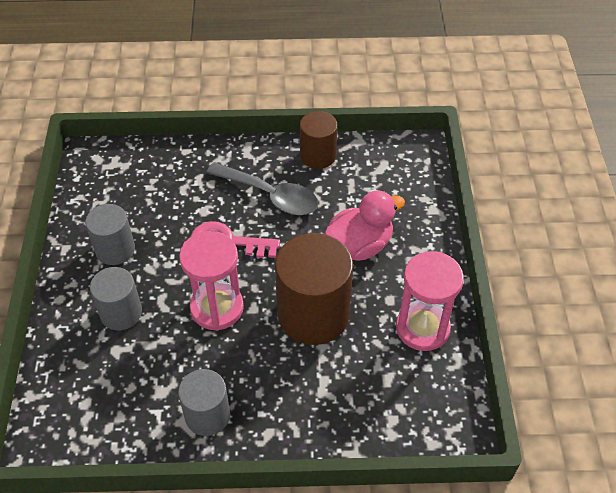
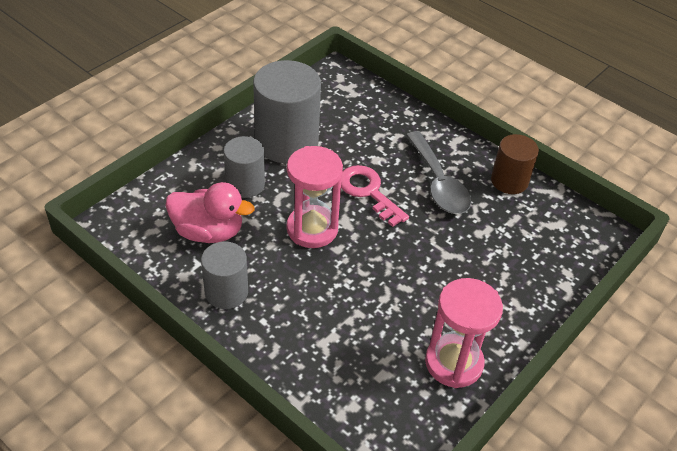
camera: 40 degrees right, 5 degrees down
grey cylinder [85,204,135,265] -> grey cylinder [253,60,321,163], size x1.72
brown cylinder [275,233,353,345] -> none
pink duck [324,191,405,261] -> pink duck moved to [166,182,255,243]

